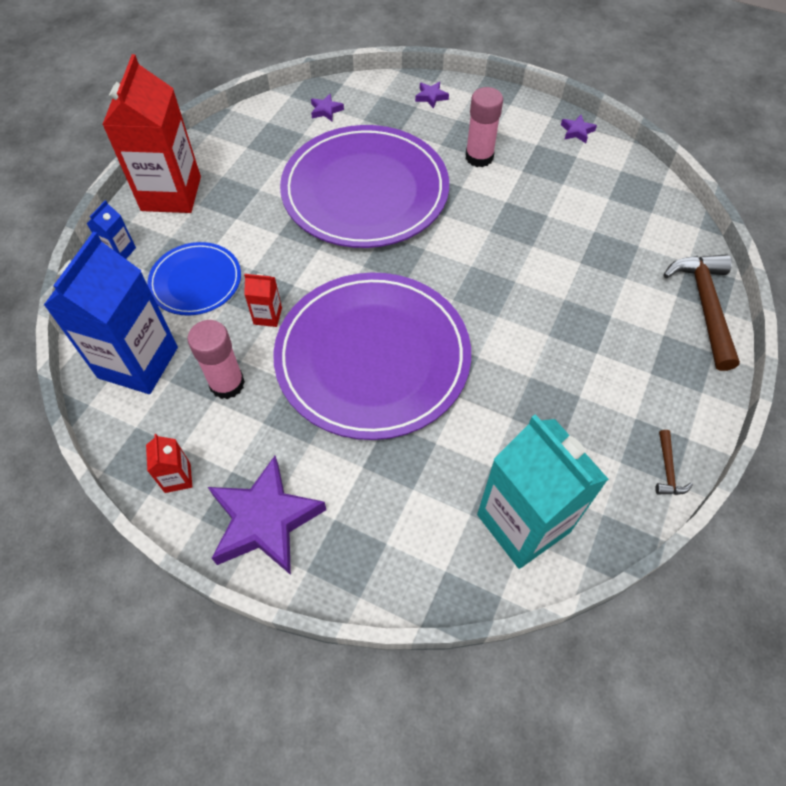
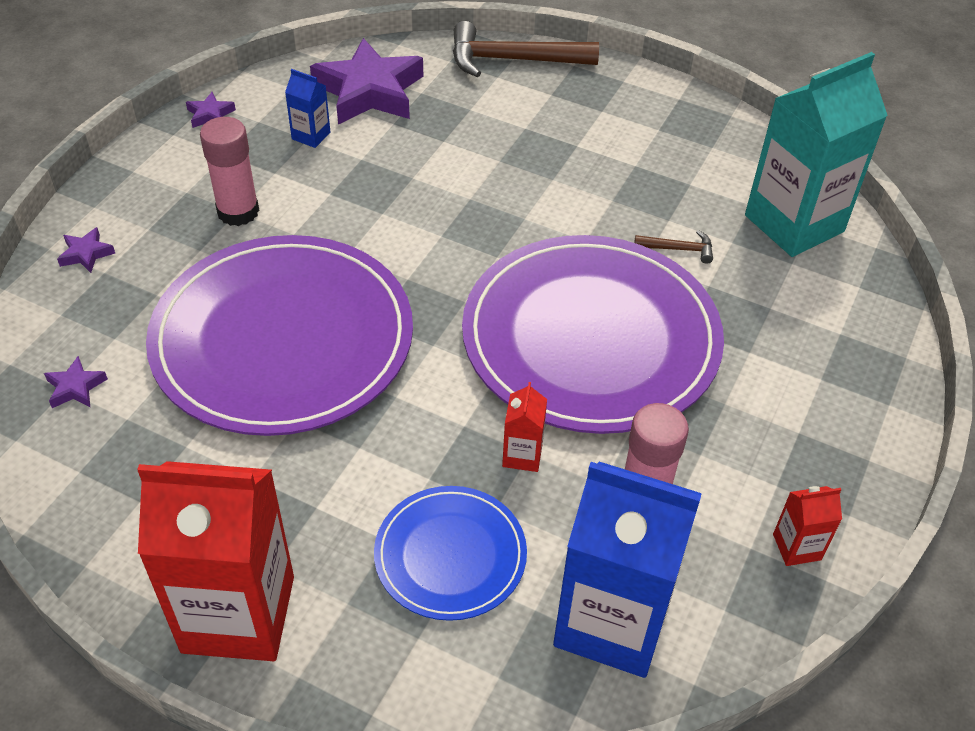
camera: 90 degrees left, 10 degrees down
blue carton [86,200,136,259] -> blue carton moved to [285,69,330,148]
purple star [208,456,326,575] -> purple star moved to [310,38,423,125]
brown hammer [655,430,693,495] -> brown hammer moved to [634,230,713,264]

